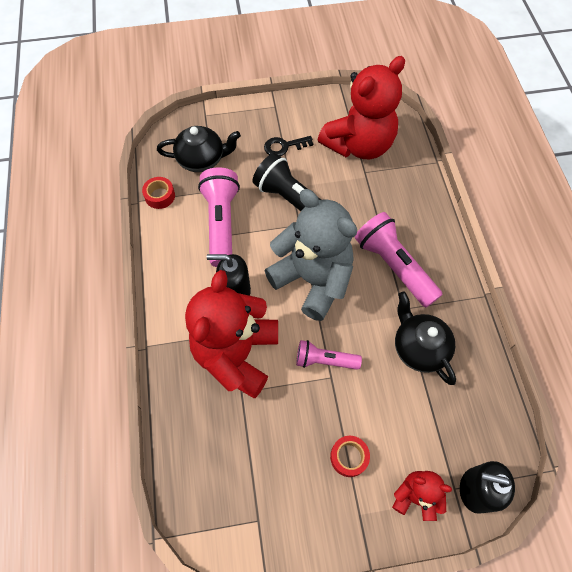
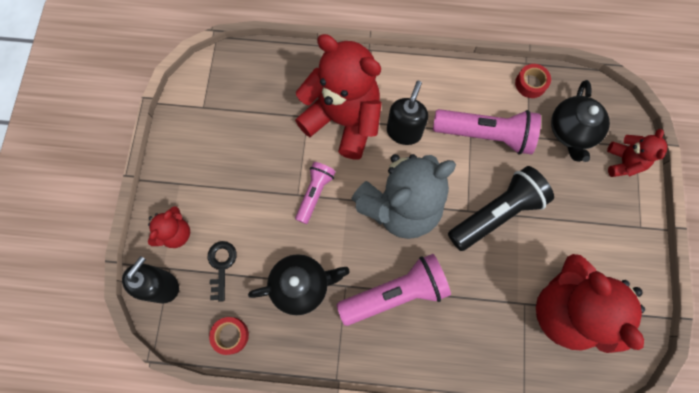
camera: 105 degrees right, 10 degrees up
black key [264,136,313,156] -> black key moved to [208,241,237,302]
red tape [330,436,370,477] -> red tape moved to [209,317,249,355]
none -> red teddy bear [607,129,667,177]

